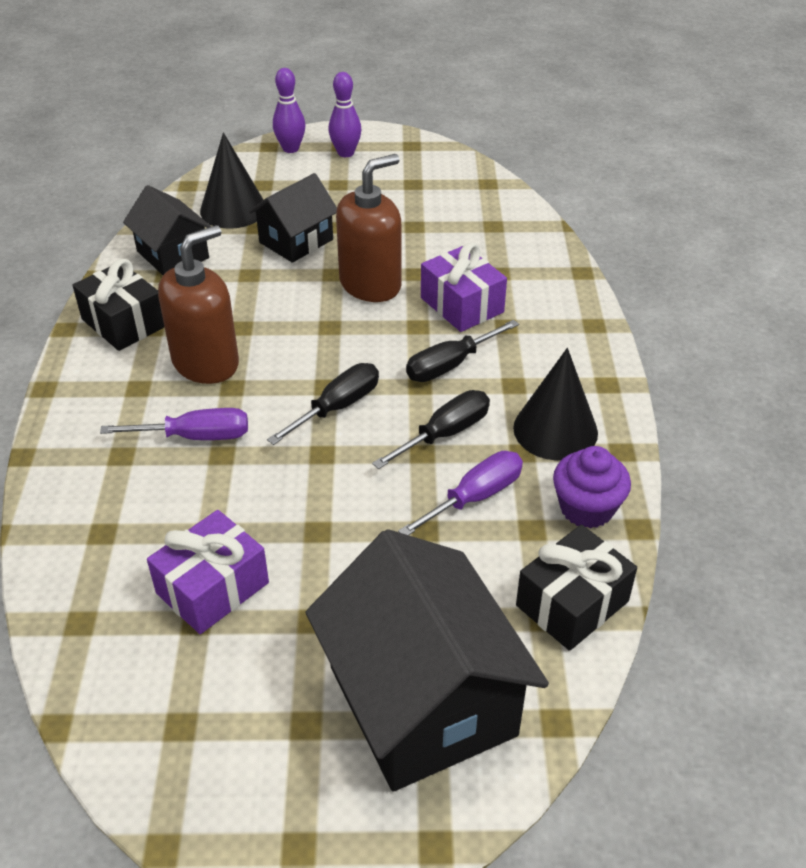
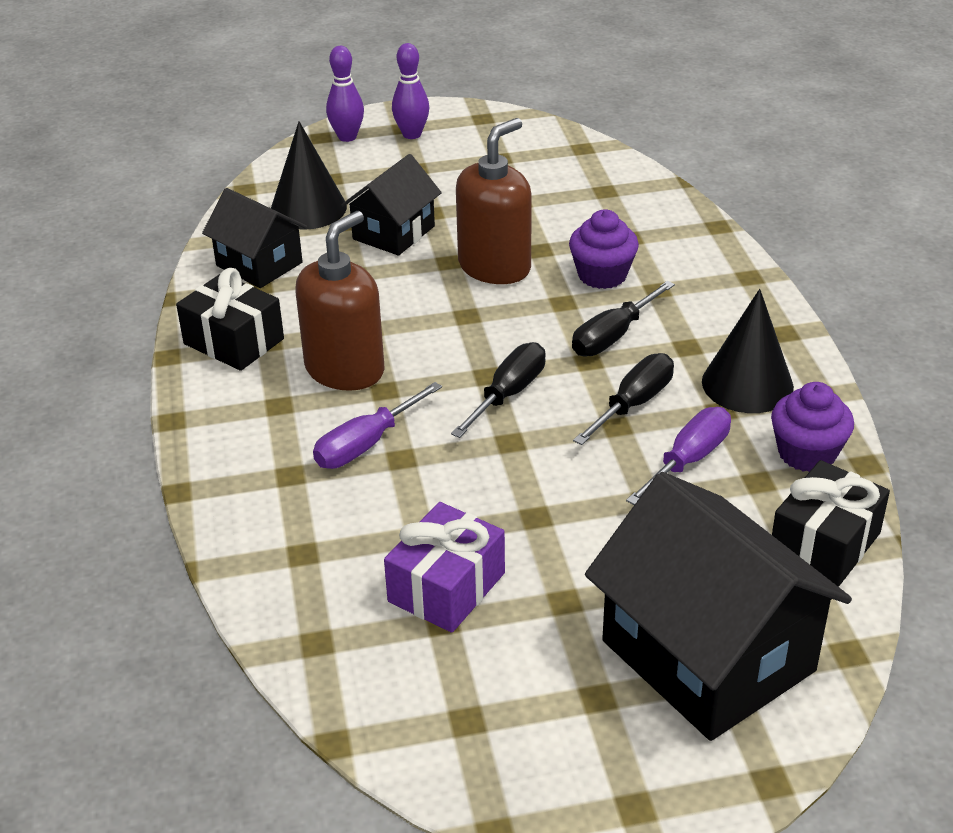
camera: 10 degrees left, 5 degrees down
purple screwdriver [100,408,248,440] -> purple screwdriver turned 150 degrees clockwise [313,382,442,469]
purple gift [421,242,507,332] -> purple cupcake [569,209,639,289]

